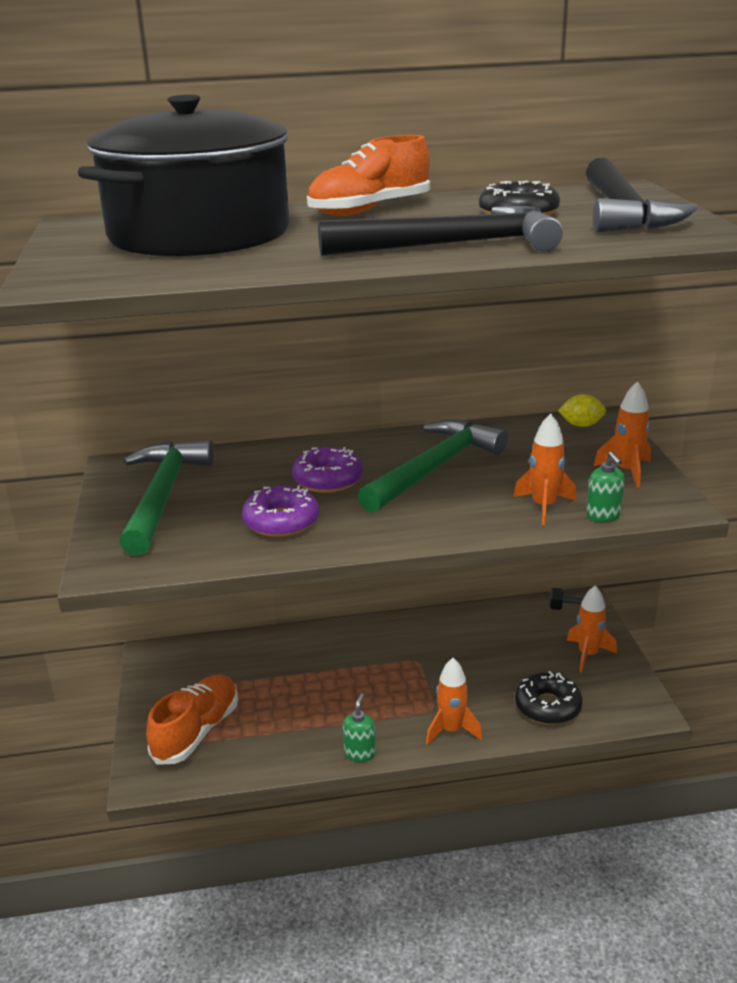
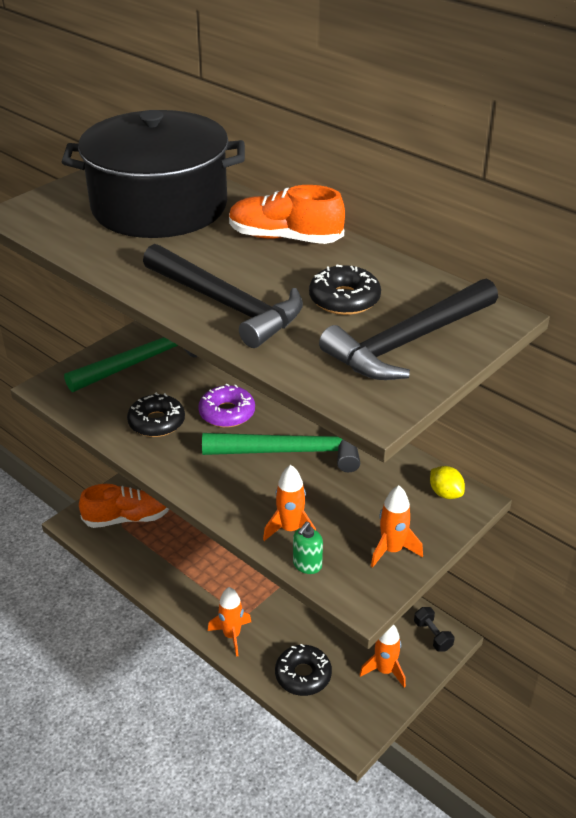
camera: 50 degrees right, 10 degrees up
purple donut [242,486,319,537] -> black donut [127,393,185,437]
green soap dispenser [343,693,376,762] -> none

